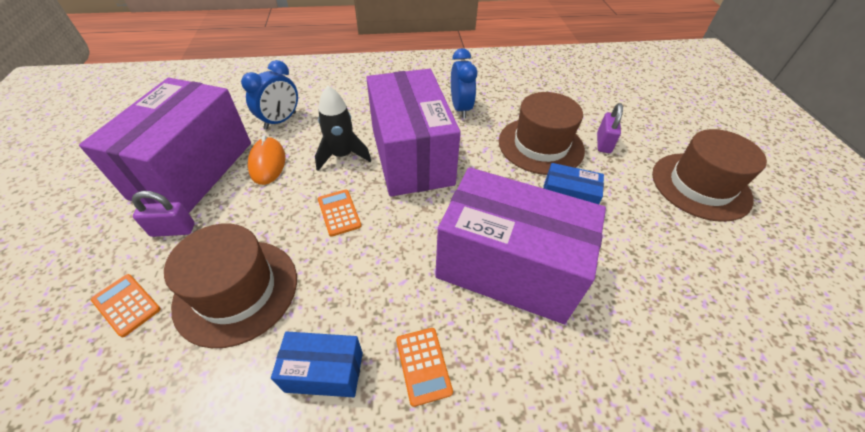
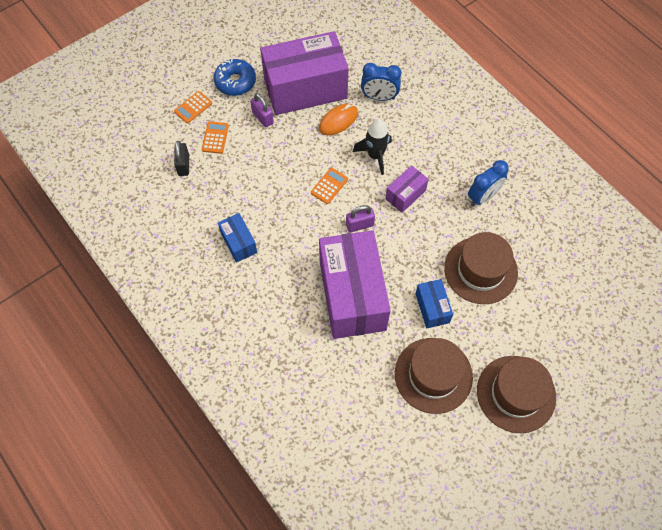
camera: 60 degrees right, 15 degrees up
brown hat [164,223,297,348] -> brown hat moved to [395,338,473,414]
purple box [366,69,461,196] -> purple box [385,165,429,213], size x0.45
orange calculator [396,328,453,407] -> orange calculator moved to [174,91,212,123]
purple padlock [597,103,623,153] -> purple padlock moved to [346,205,375,232]
none -> black padlock [174,141,189,176]
none -> blue donut [213,59,256,96]

